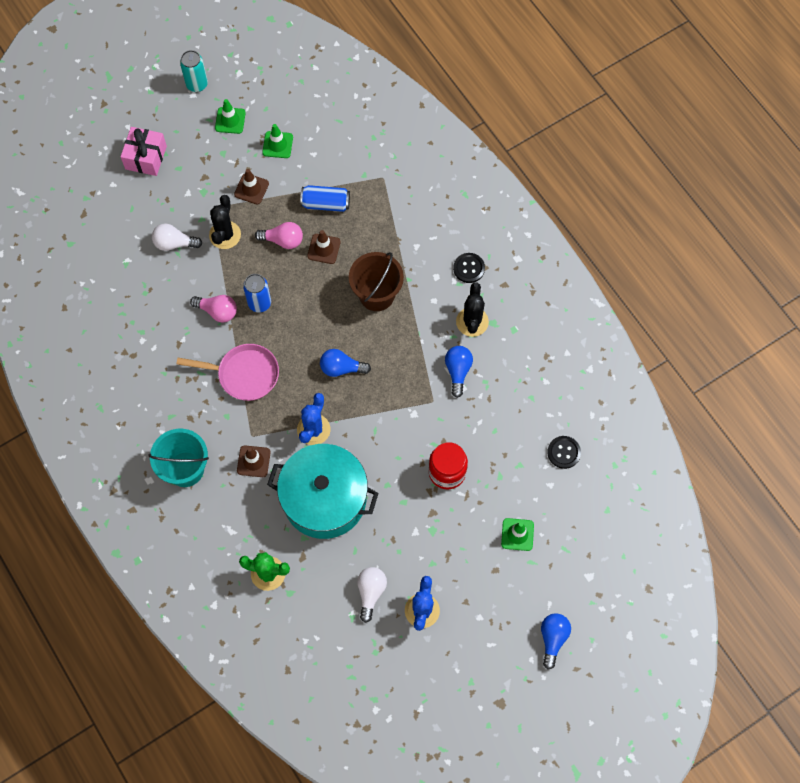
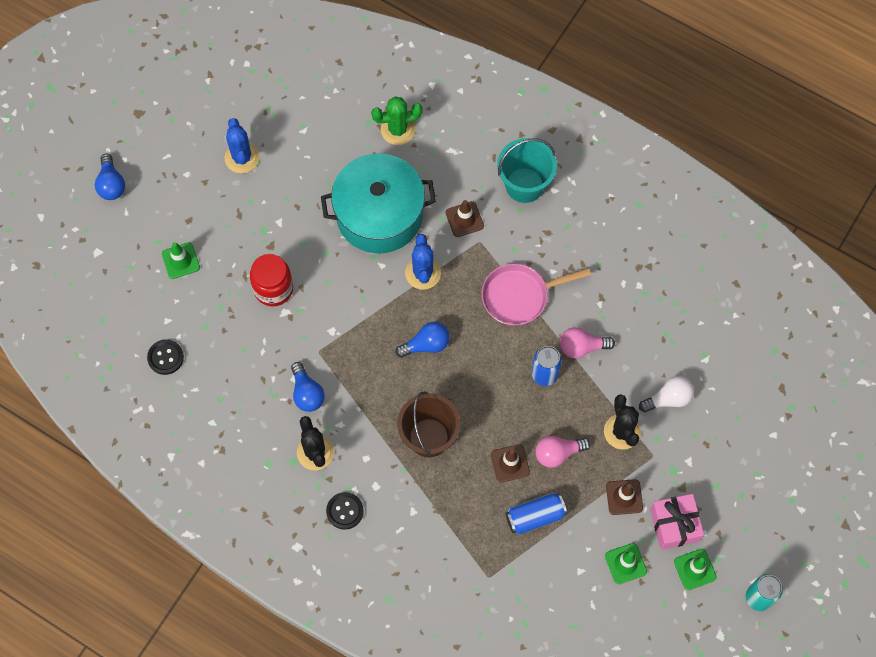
camera: 155 degrees right, 0 degrees up
pink gift [120,127,167,176] -> pink gift moved to [650,494,704,550]
white light bulb [357,567,387,623] -> none

